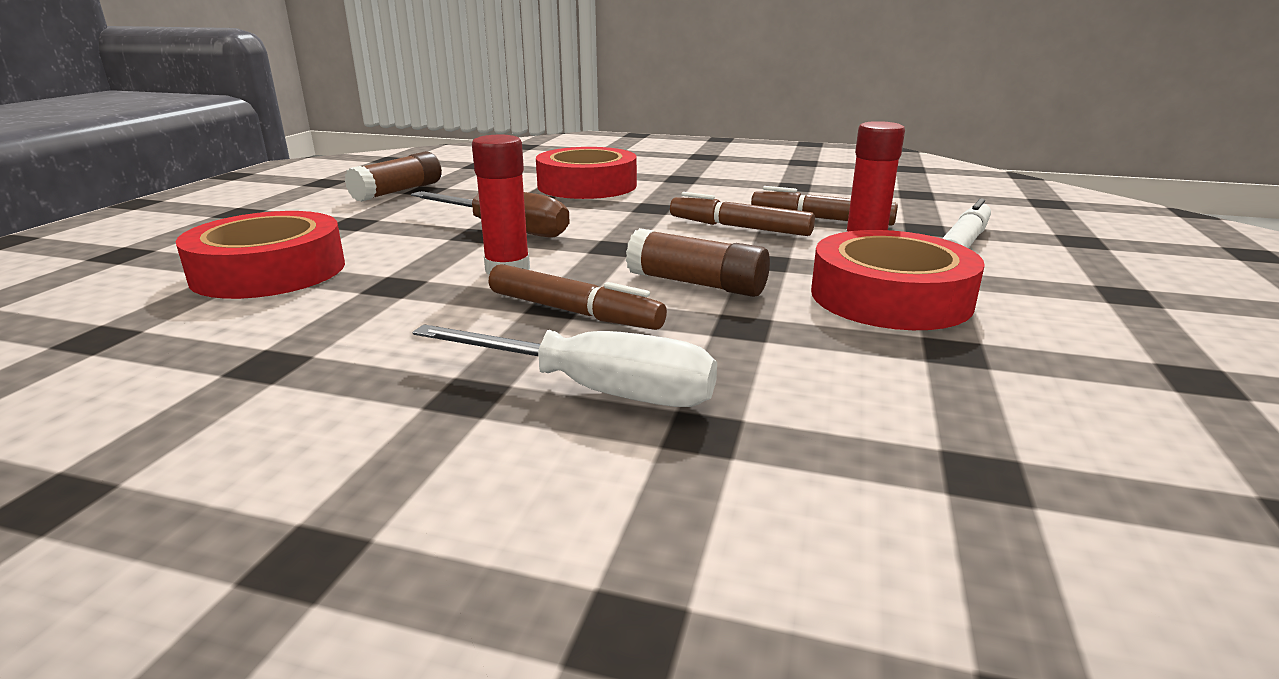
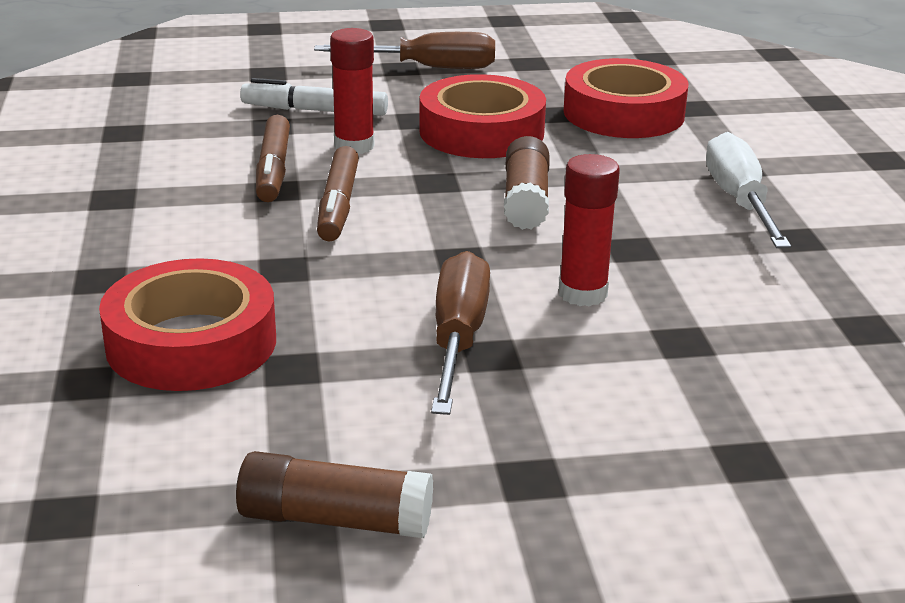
camera: 115 degrees left, 5 degrees up
red tape [175,211,345,299] -> red tape moved to [564,58,688,138]
brown marker [489,264,667,330] -> none
none -> brown screwdriver [314,32,495,69]

